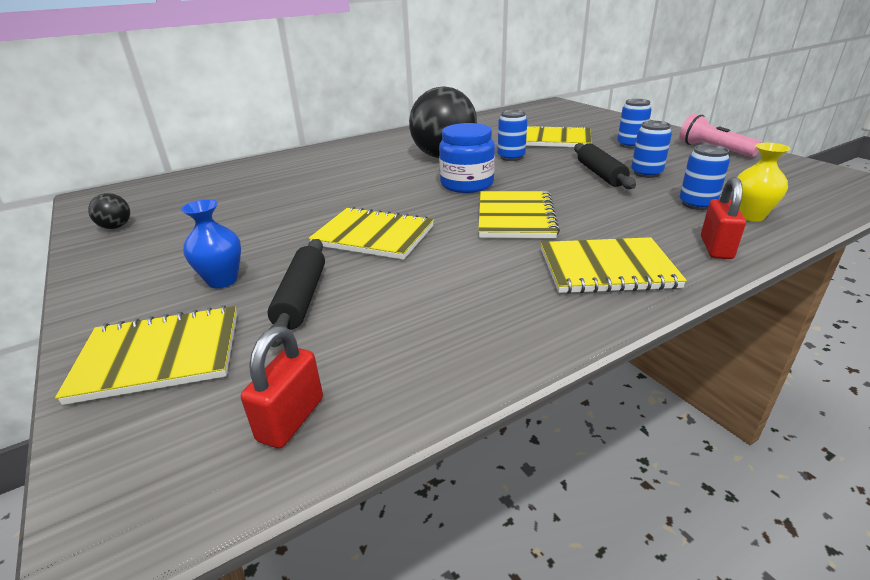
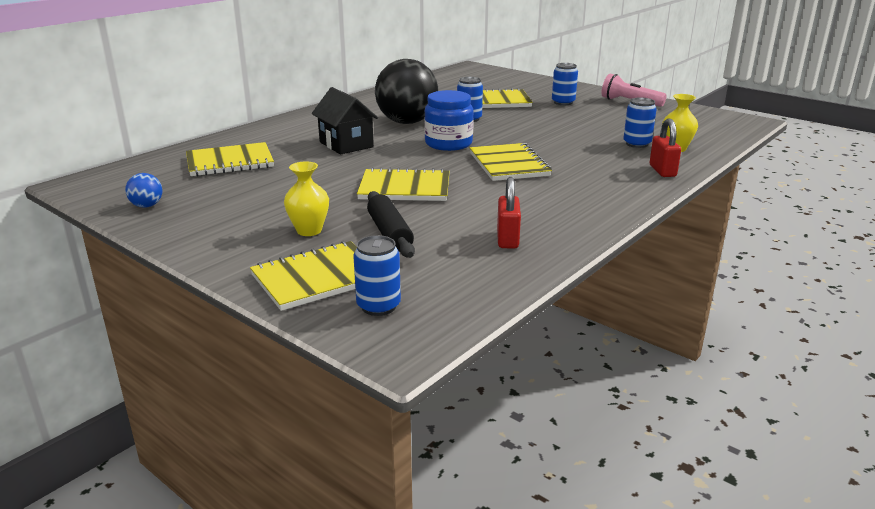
camera: 20 degrees left, 5 degrees down
black ball [88,193,130,229] -> blue ball [125,173,163,208]
blue vase [181,199,241,288] -> yellow vase [284,161,329,236]
red padlock [241,326,323,448] -> red padlock moved to [497,177,521,249]
yellow notebook [541,237,687,294] -> yellow notebook moved to [186,142,274,177]
black rolling pin [574,143,636,189] -> none
blue can [631,121,672,178] -> blue can moved to [353,235,401,316]
none -> black house [312,87,378,154]

